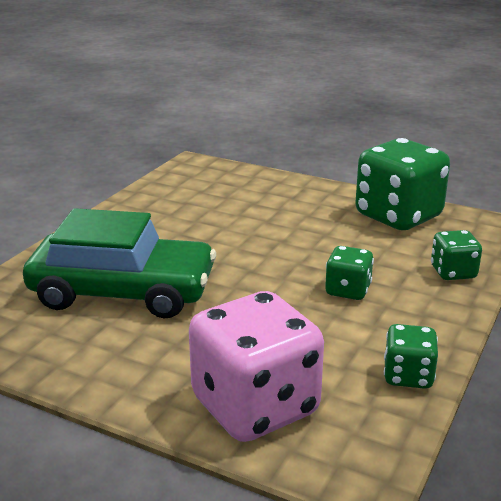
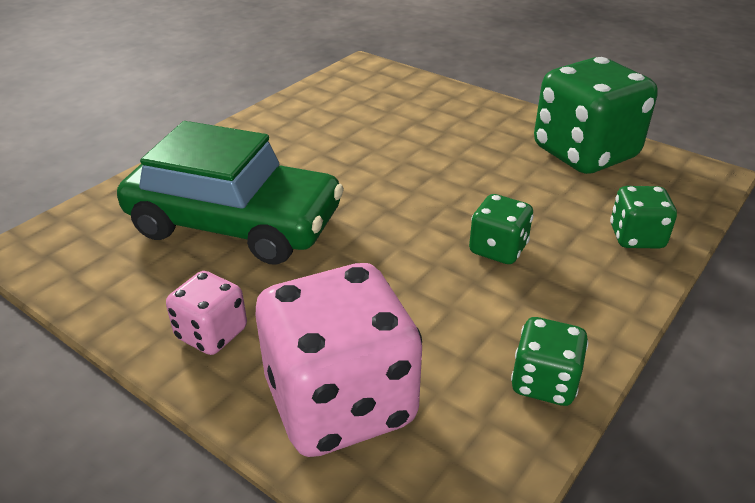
camera: 10 degrees right, 10 degrees up
none -> pink dice [166,271,247,355]

